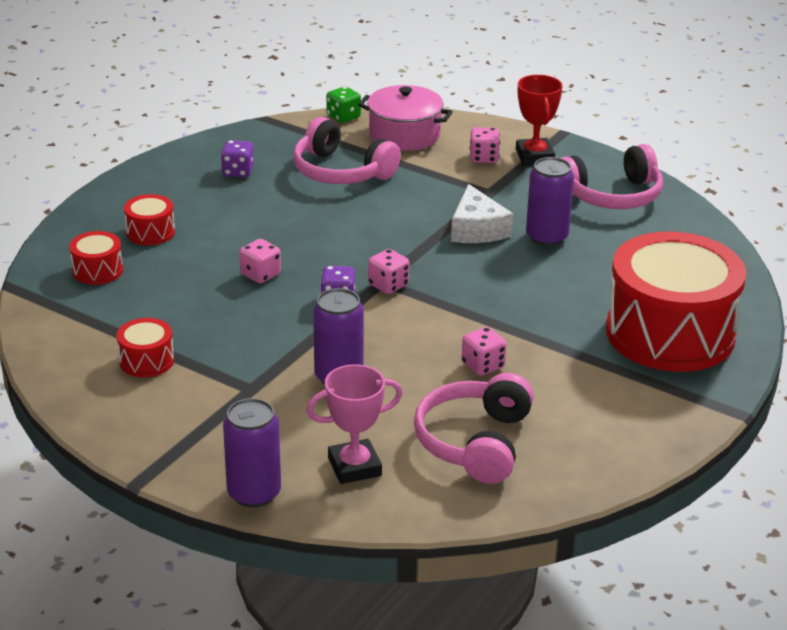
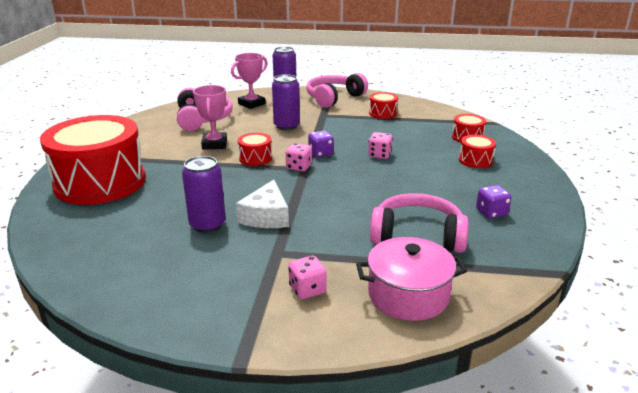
camera: 155 degrees right, 5 degrees down
green dice [326,86,361,123] -> none
white cheese [451,184,513,243] -> white cheese turned 135 degrees counterclockwise [236,180,289,228]
pink dice [461,327,506,376] -> pink trophy [193,85,227,150]
red trophy [516,75,563,165] -> none
pink headphones [561,144,663,209] -> pink headphones moved to [306,73,368,108]
none -> red drum [238,133,272,166]

